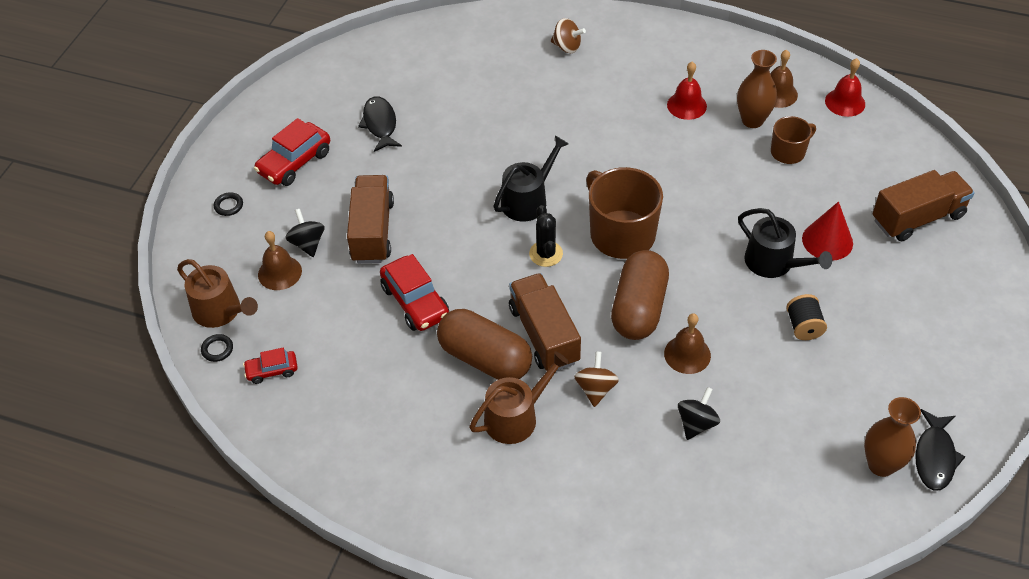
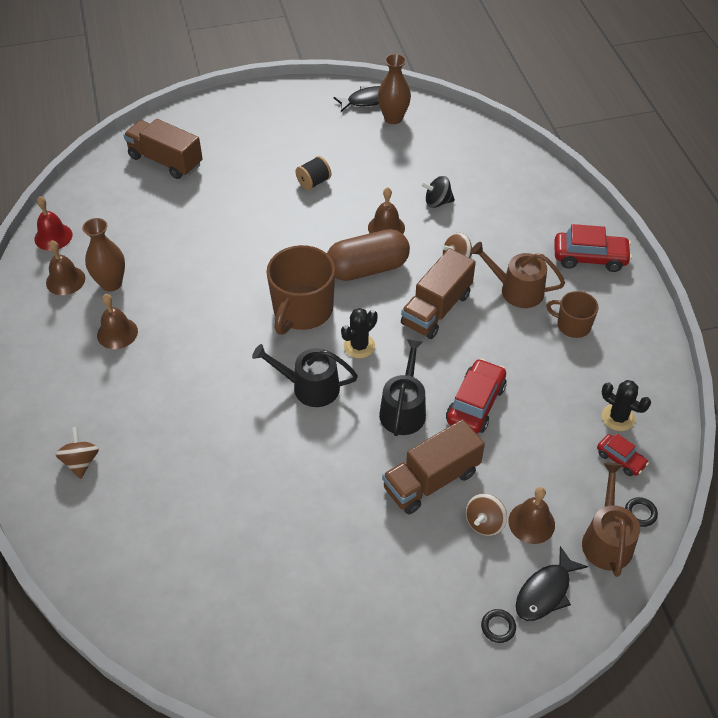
camera: 125 degrees left, 0 degrees up
red car [254,118,330,186] -> red car moved to [554,224,632,272]
black spinning top [285,209,324,257] -> brown spinning top [466,494,507,536]
black fish [358,96,402,152] -> black fish moved to [516,546,588,621]
brown capsule [437,309,532,380] -> none
red bell [667,62,707,120] -> brown bell [97,294,138,349]
black watering can [738,208,832,278] -> black watering can moved to [379,339,426,436]
brown mug [771,116,816,164] -> brown mug moved to [546,291,599,338]
red cone [802,201,853,261] -> none
none -> black cactus [602,380,651,431]

